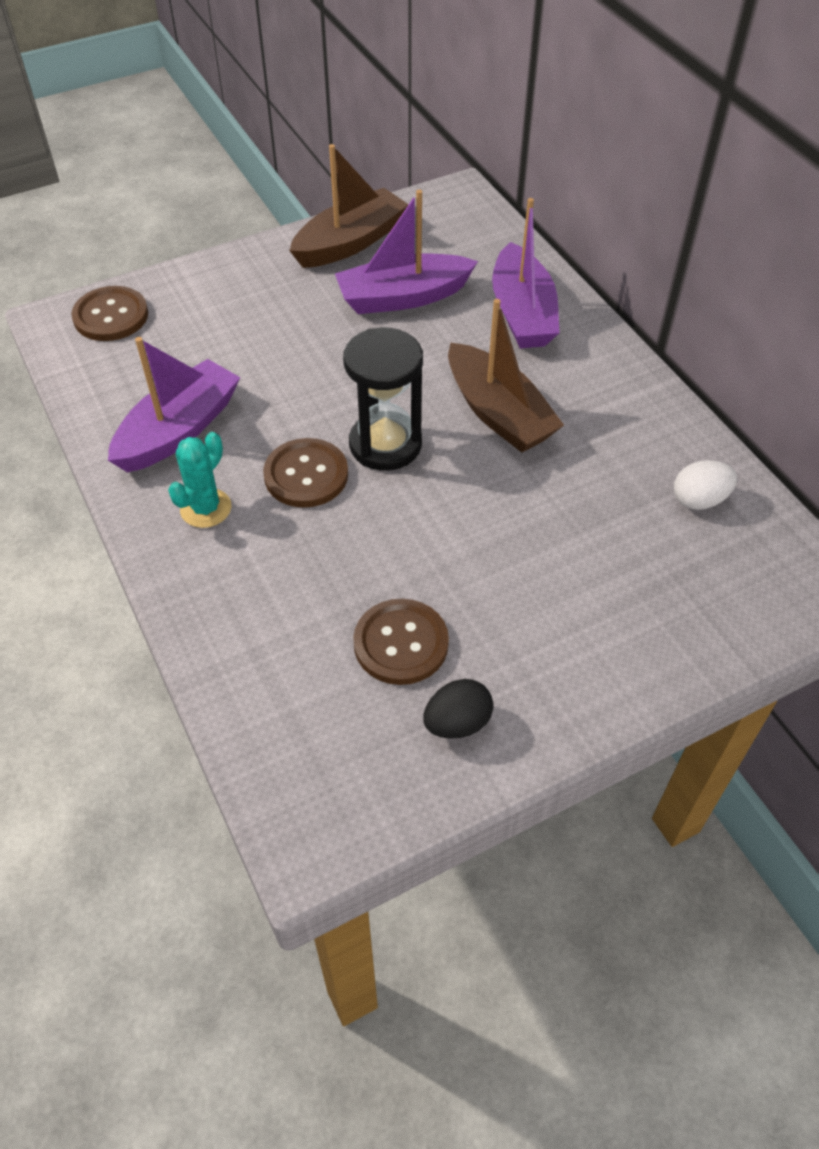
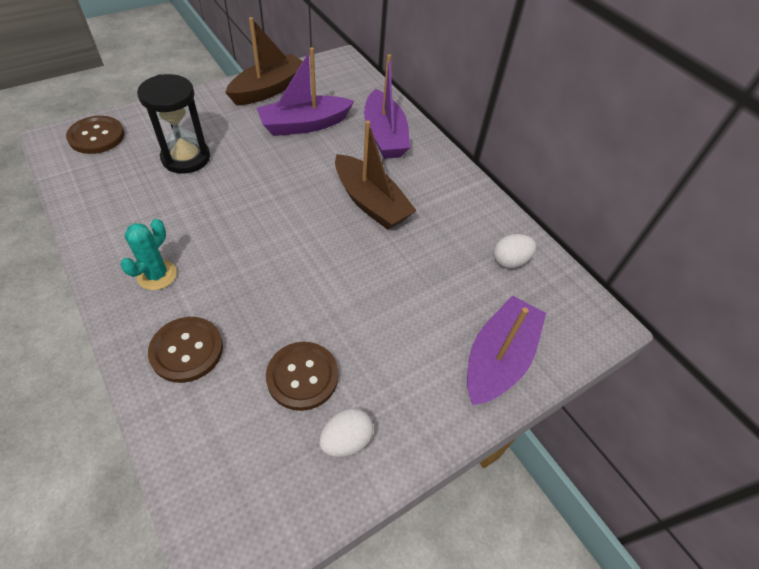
camera: 10 degrees left, 0 degrees up
purple boat [108,337,241,472] -> purple boat moved to [467,295,546,405]
brown button [263,438,348,508] -> brown button moved to [148,317,223,383]
black hourglass [343,328,423,471] -> black hourglass moved to [137,74,210,173]
black egg [423,679,493,739] -> white egg [319,408,373,457]

